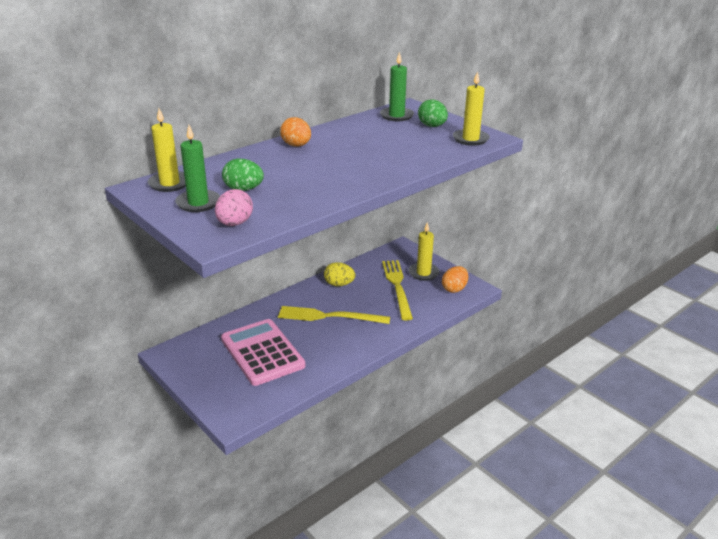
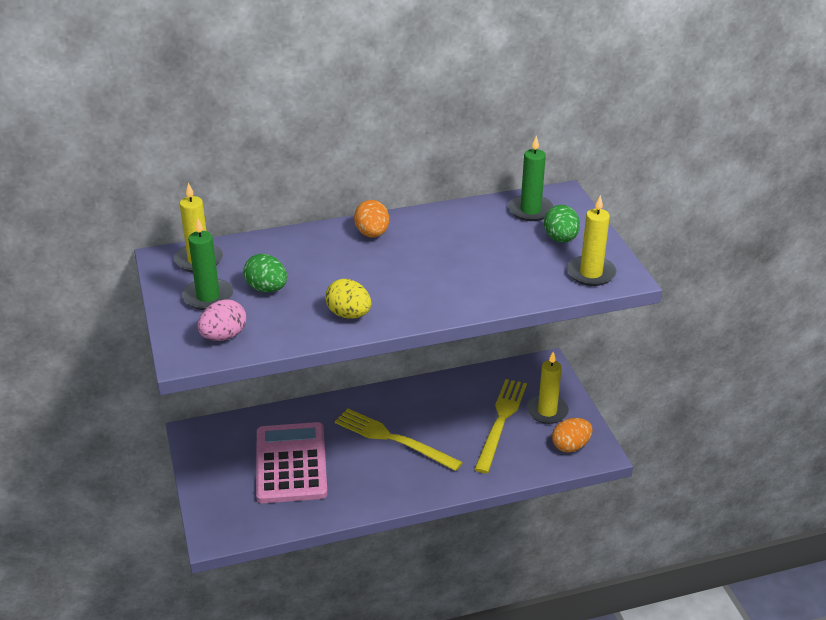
camera: 25 degrees right, 5 degrees up
yellow egg [324,262,355,286] -> yellow egg moved to [325,279,371,319]

